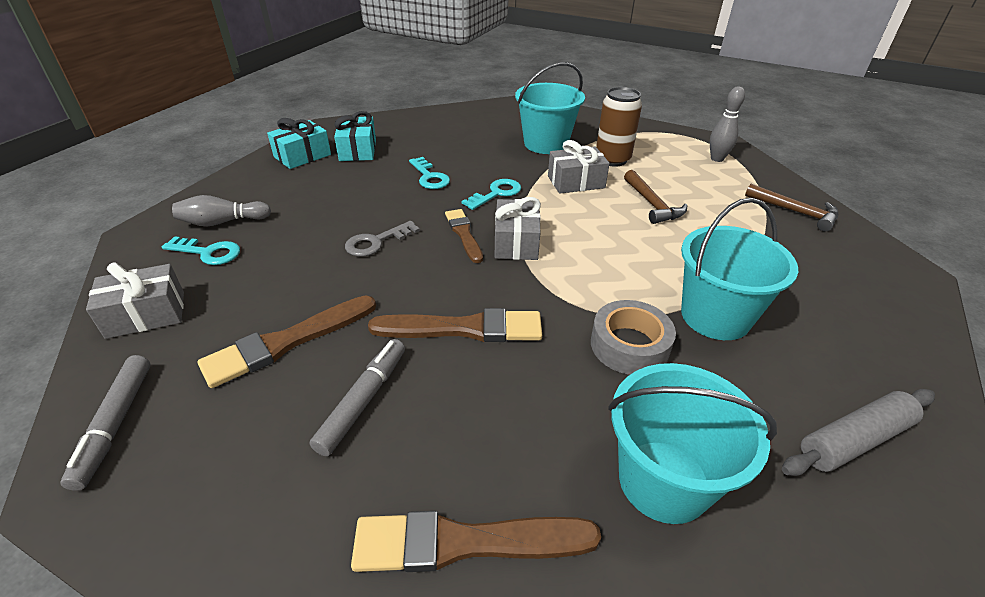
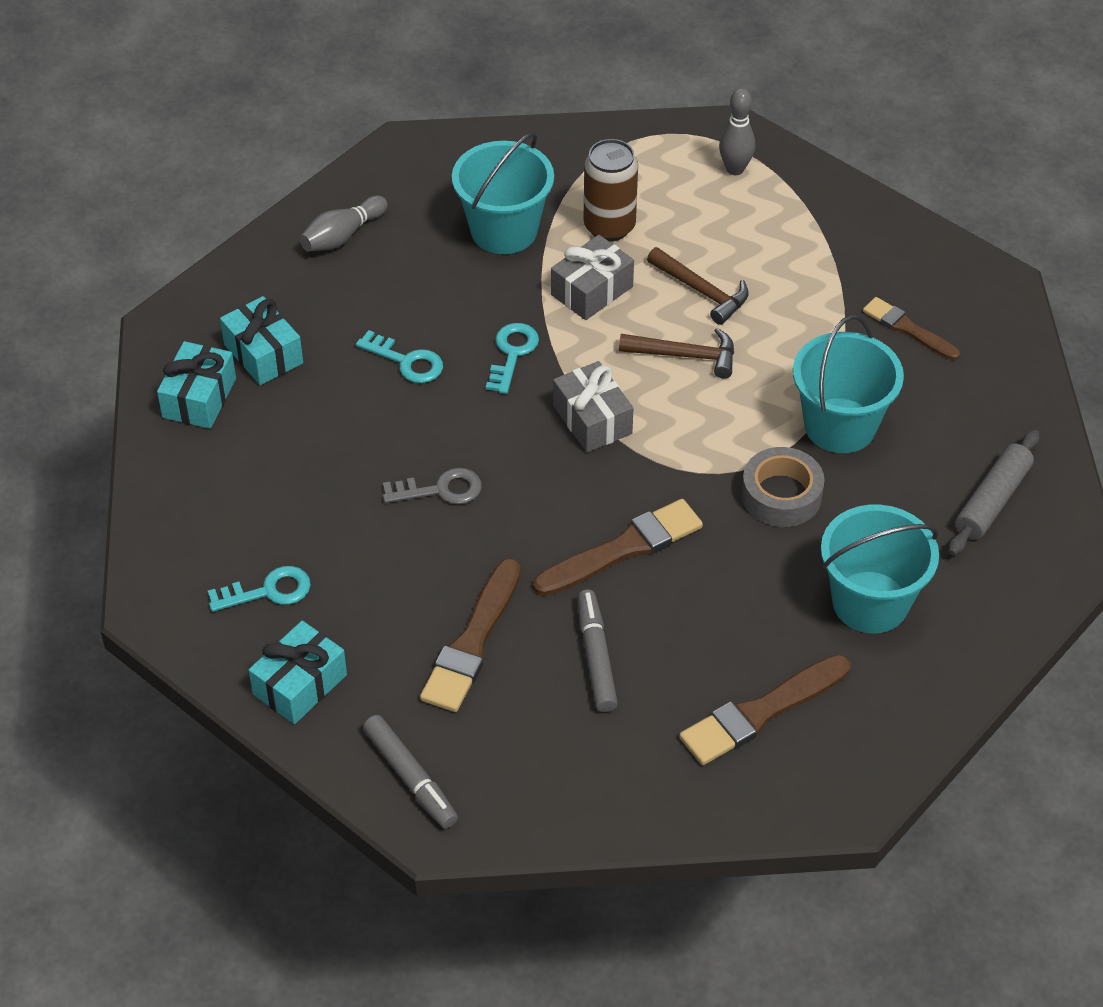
camera: 30 degrees left, 10 degrees up
grey gift [86,262,184,339] -> turquoise gift [249,621,347,724]
grey bowling pin [172,195,271,227] -> grey bowling pin moved to [300,196,388,252]
grey key [345,221,420,257] -> grey key turned 120 degrees counterclockwise [383,468,482,504]
brown brush [445,209,483,263] -> brown brush moved to [863,297,960,360]
brown hammer [745,184,838,231] -> brown hammer moved to [619,328,734,379]

